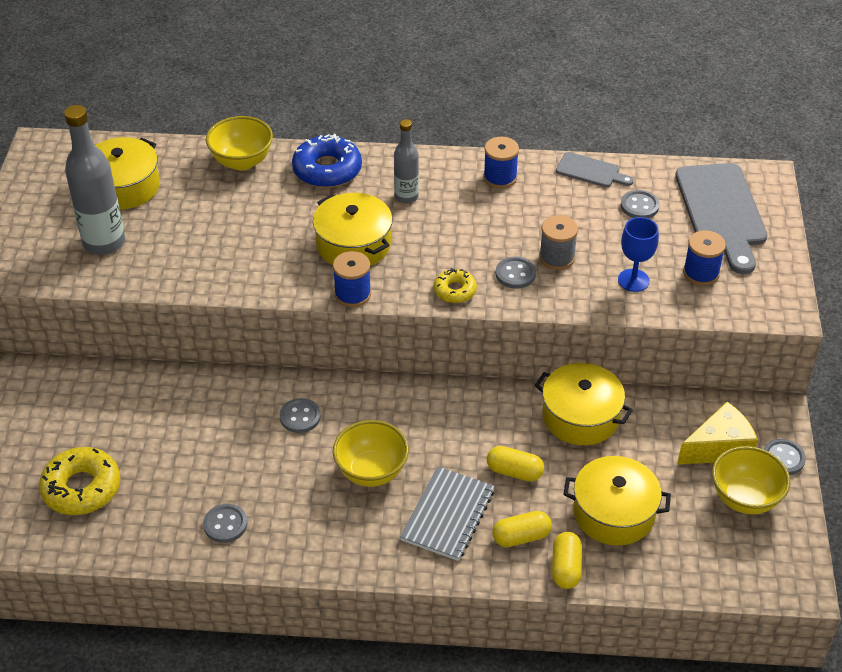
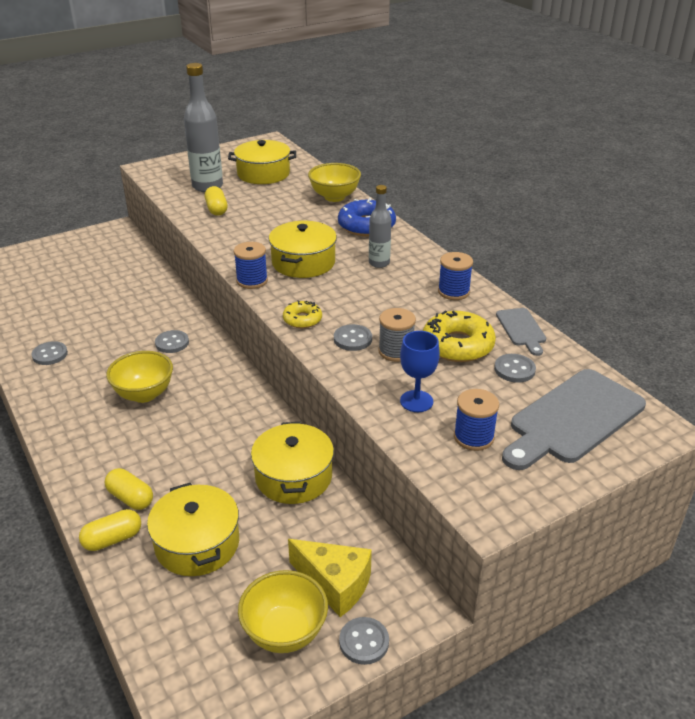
camera: 55 degrees right, 10 degrees down
yellow donut [39,447,121,515] -> yellow donut moved to [423,311,496,362]
grey notebook [400,466,495,561] -> none
yellow capsule [487,446,544,482] -> yellow capsule moved to [205,186,228,216]

